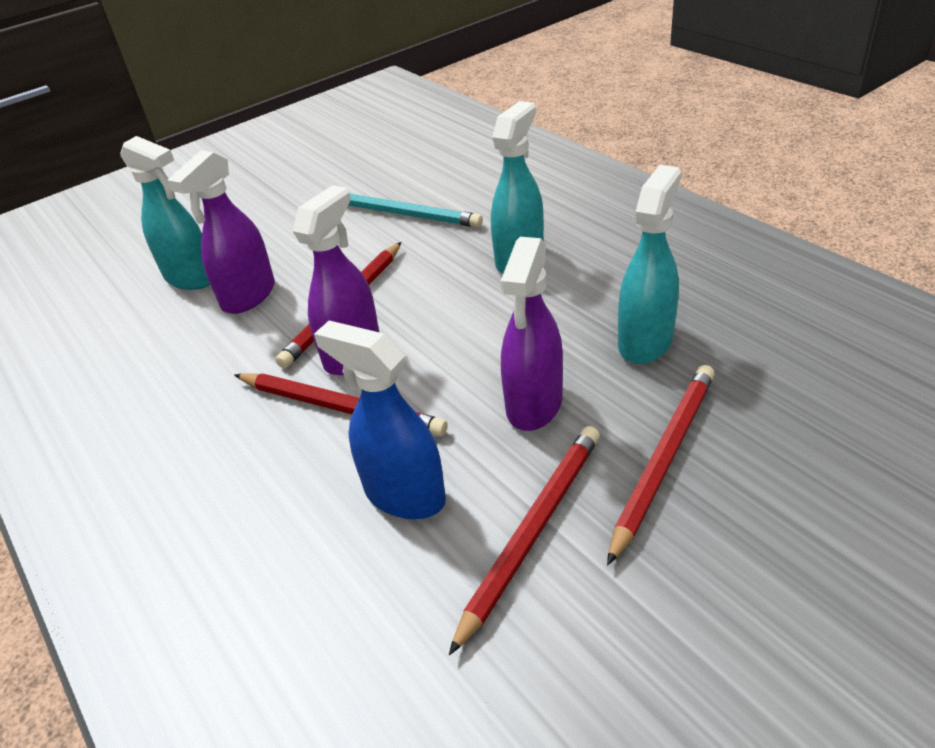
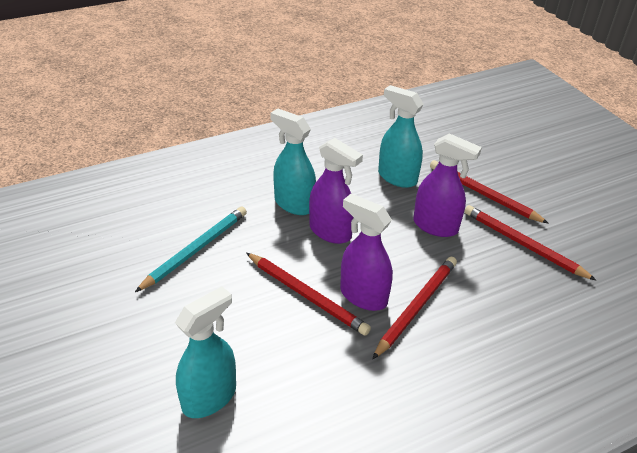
camera: 85 degrees left, 0 degrees up
purple spray bottle [167,150,275,314] -> purple spray bottle moved to [309,138,363,244]
blue spray bottle [314,321,446,519] -> none

